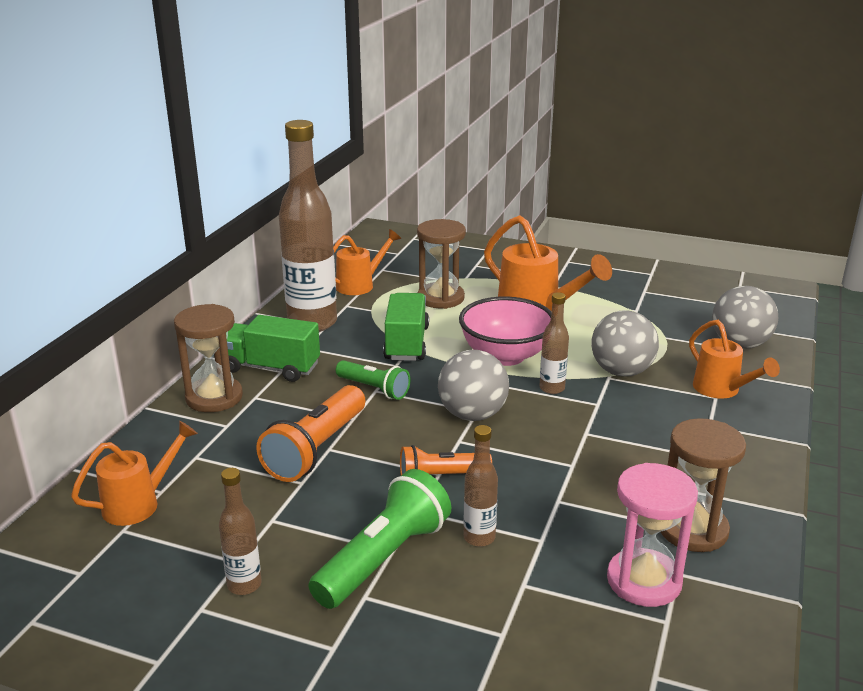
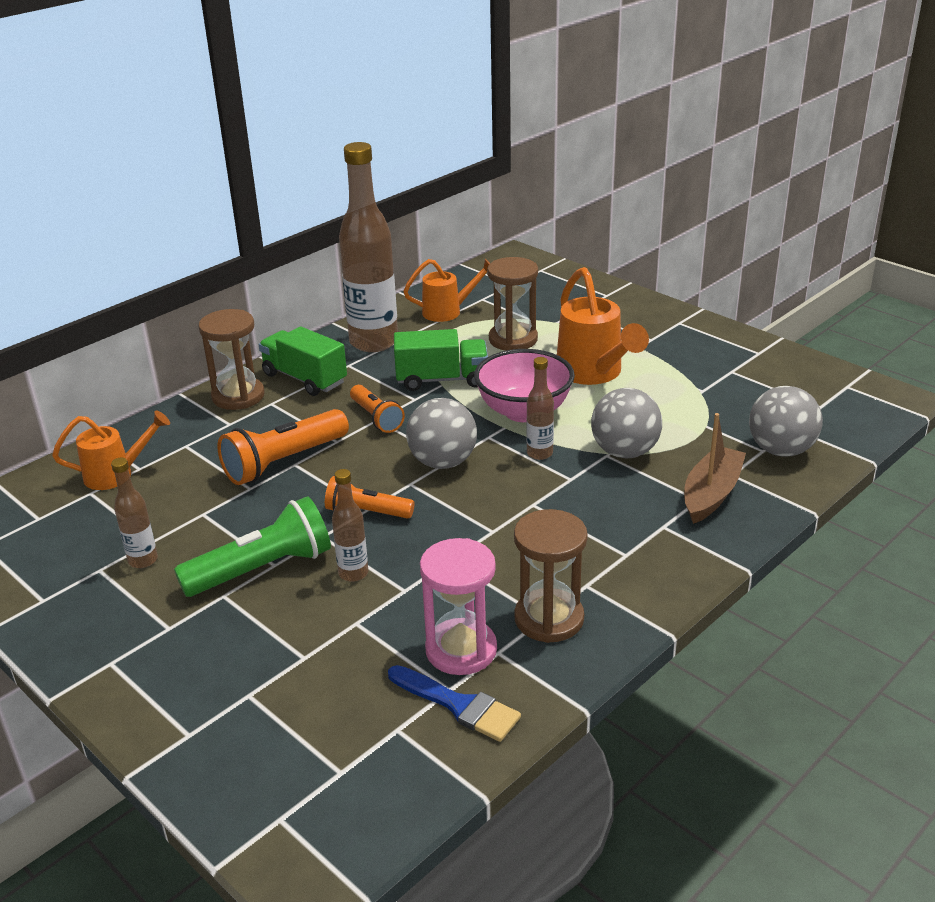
camera: 25 degrees right, 5 degrees up
green flashlight [336,360,410,400] -> orange flashlight [350,385,405,433]
green truck [383,293,429,361] -> green truck turned 60 degrees clockwise [394,329,488,391]
orange watering can [689,320,780,399] -> brown boat [684,413,746,524]
none -> blue brush [388,665,521,742]

